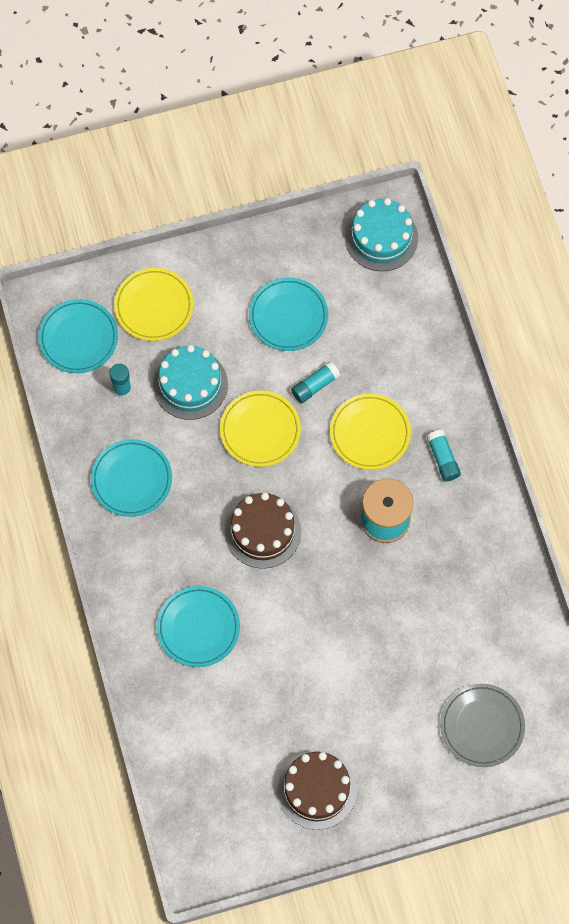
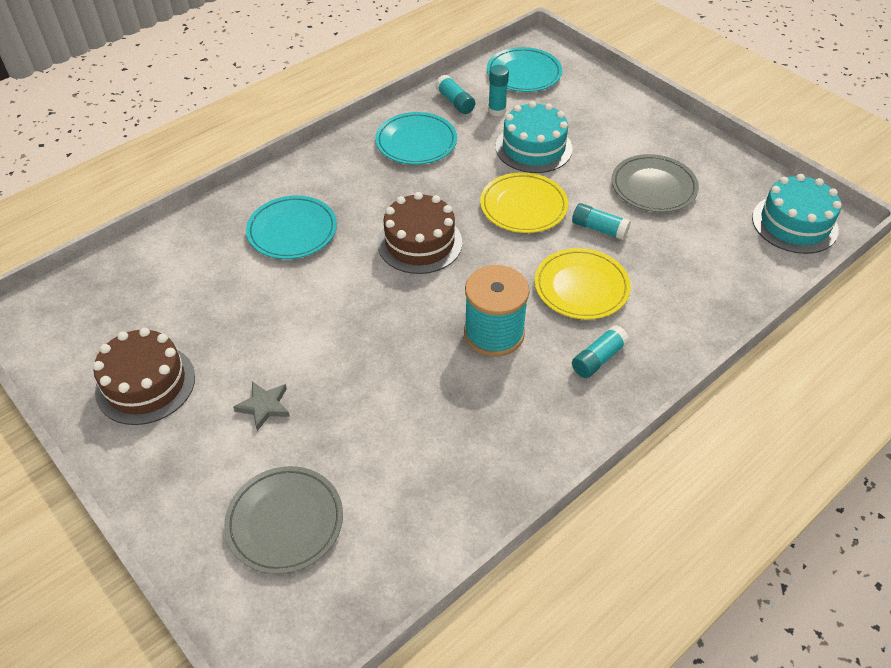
camera: 65 degrees right, 20 degrees down
yellow plate [114,268,194,341] -> none
turquoise plate [249,278,328,351] -> grey plate [612,154,699,212]
none -> grey star [233,381,290,431]
none -> turquoise glue stick [435,74,475,114]

